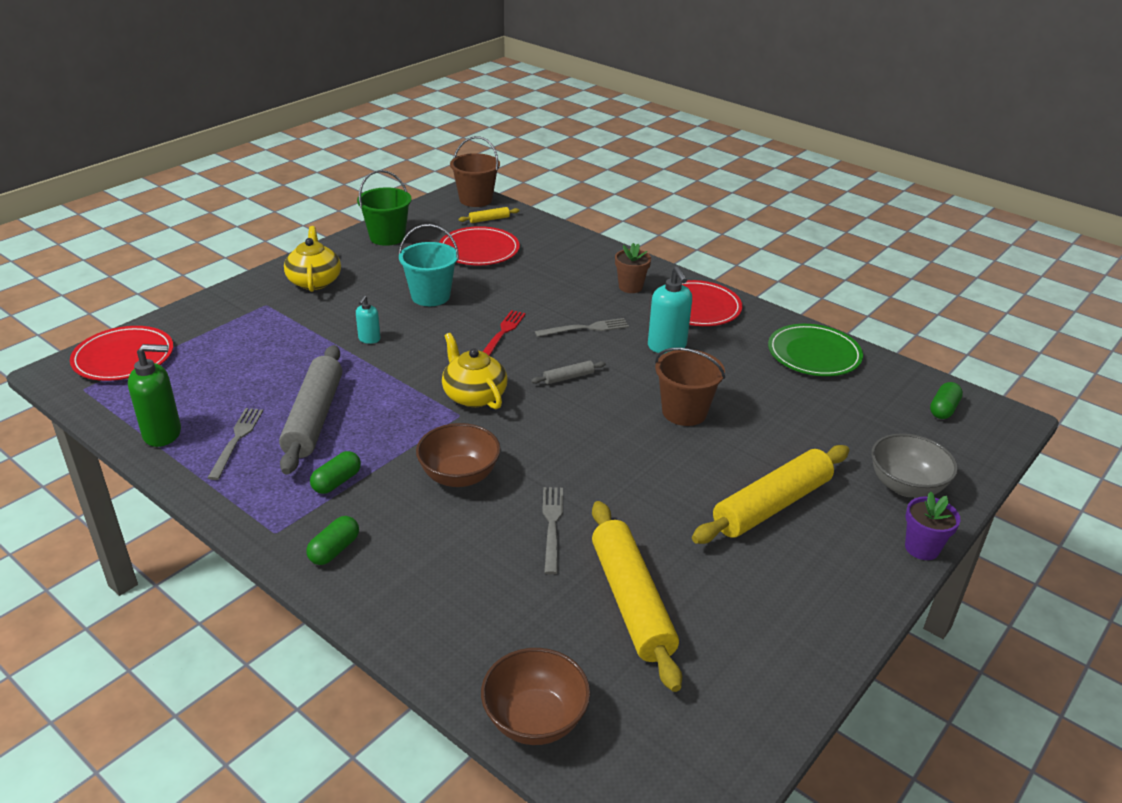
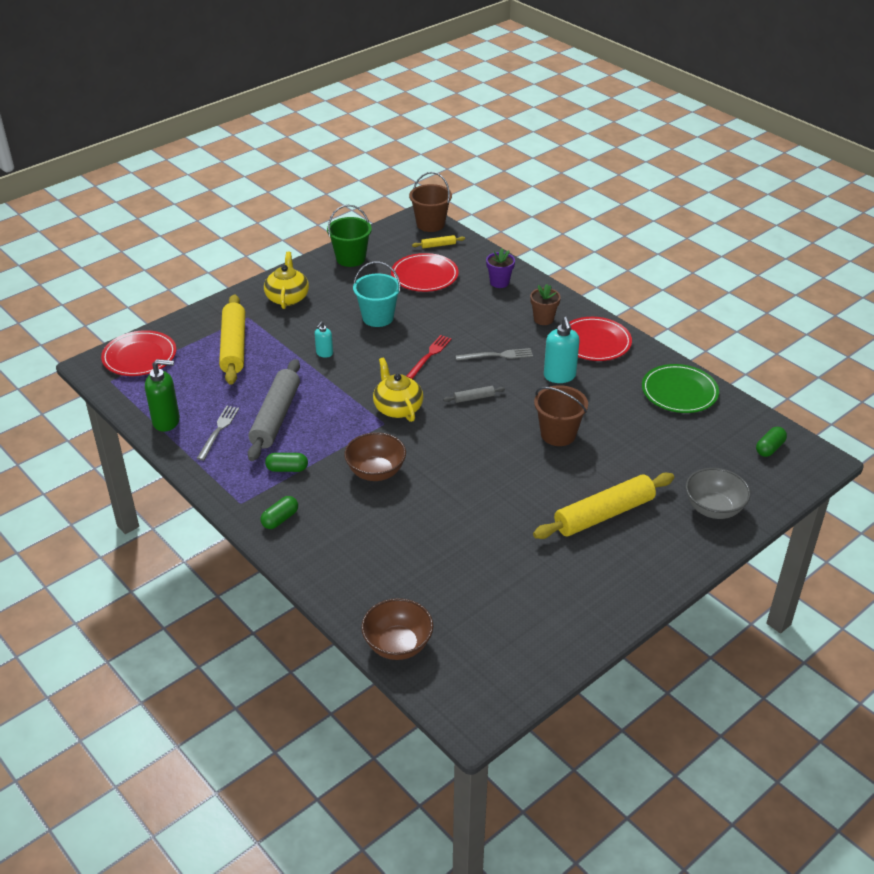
camera: 10 degrees right, 5 degrees up
green capsule [310,451,361,494] -> green capsule turned 45 degrees clockwise [265,453,308,472]
grey fork [542,487,563,575] -> none
yellow rolling pin [592,501,682,692] -> yellow rolling pin moved to [219,294,245,385]
purple flower pot [905,492,961,560] -> purple flower pot moved to [486,248,515,288]

